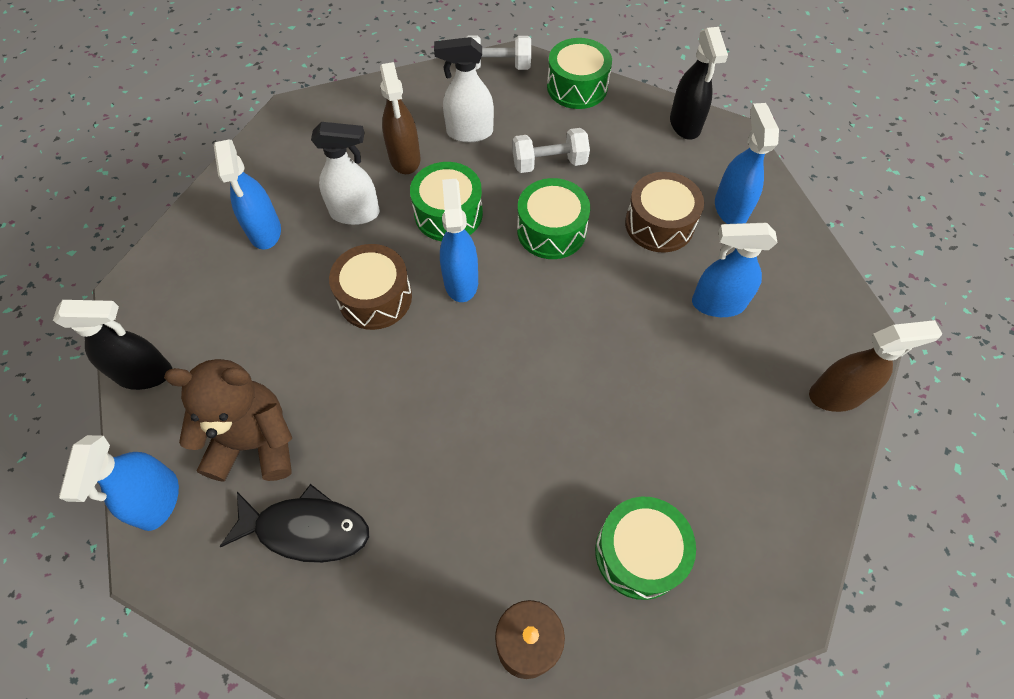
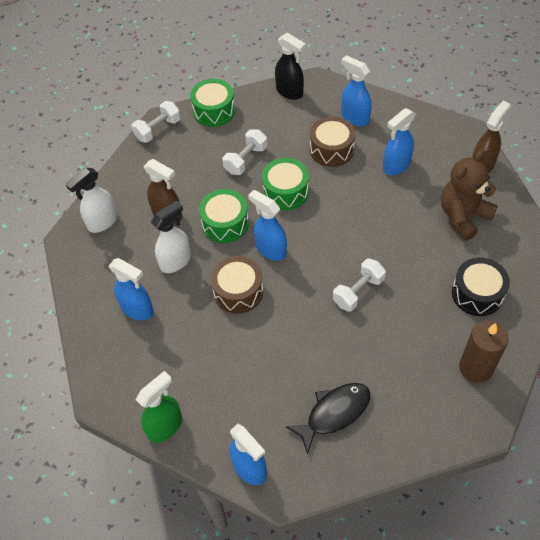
camera: 40 degrees left, 5 degrees down
black spray bottle [53,300,172,390] -> green spray bottle [136,371,182,443]
brown teddy bear [164,359,292,482] -> brown teddy bear moved to [441,150,498,241]
white spray bottle [434,37,494,142] -> white spray bottle moved to [66,168,117,233]
green drum [595,497,696,600] -> black drum [452,258,510,316]
none -> white dumbbell [333,259,386,312]

